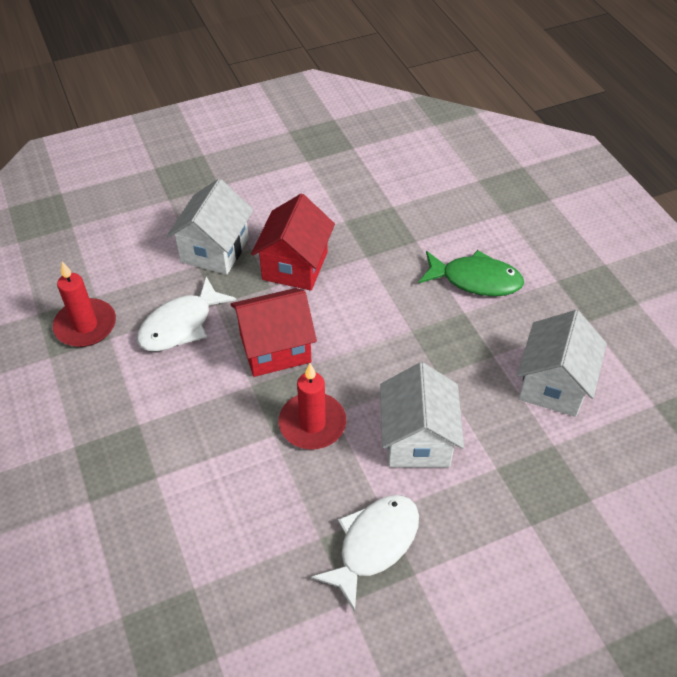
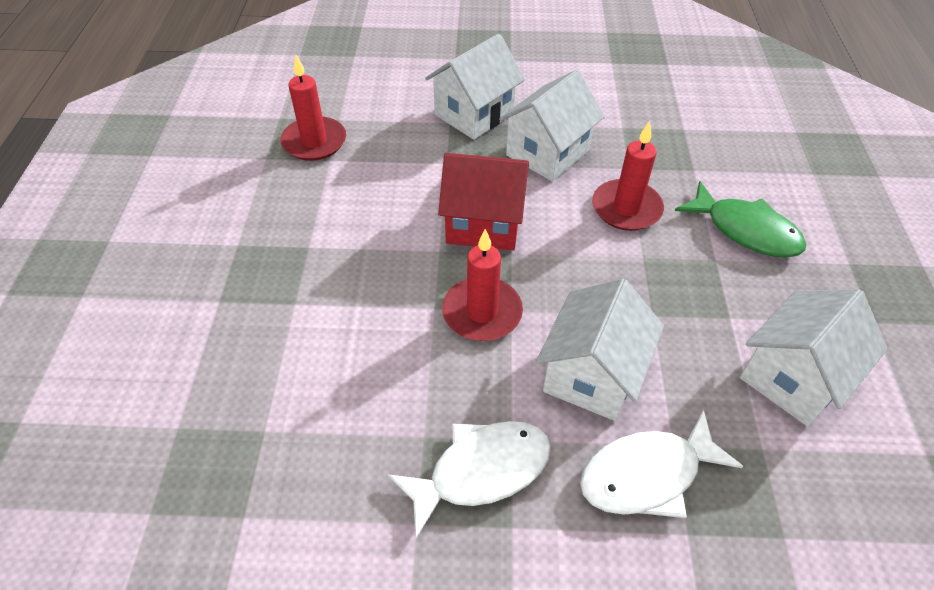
camera: 25 degrees right, 0 degrees up
white fish [137,277,236,351] -> white fish moved to [580,410,743,518]
red house [251,194,335,291] -> white house [499,70,605,181]
none -> red candle [592,121,664,231]

